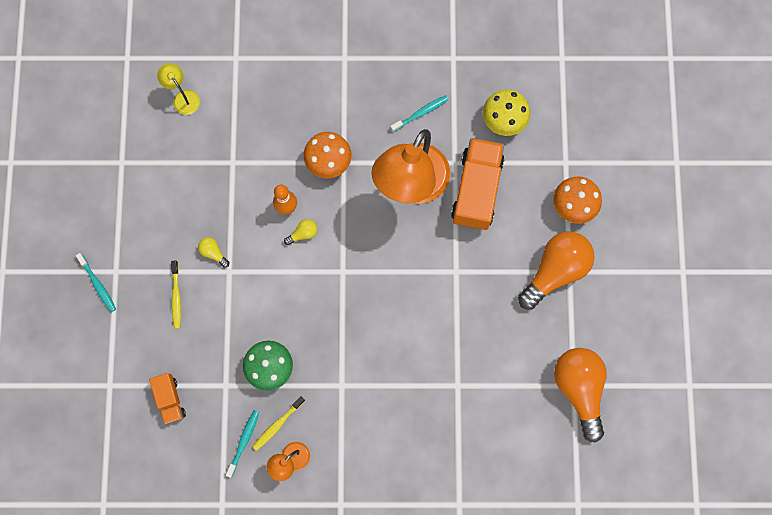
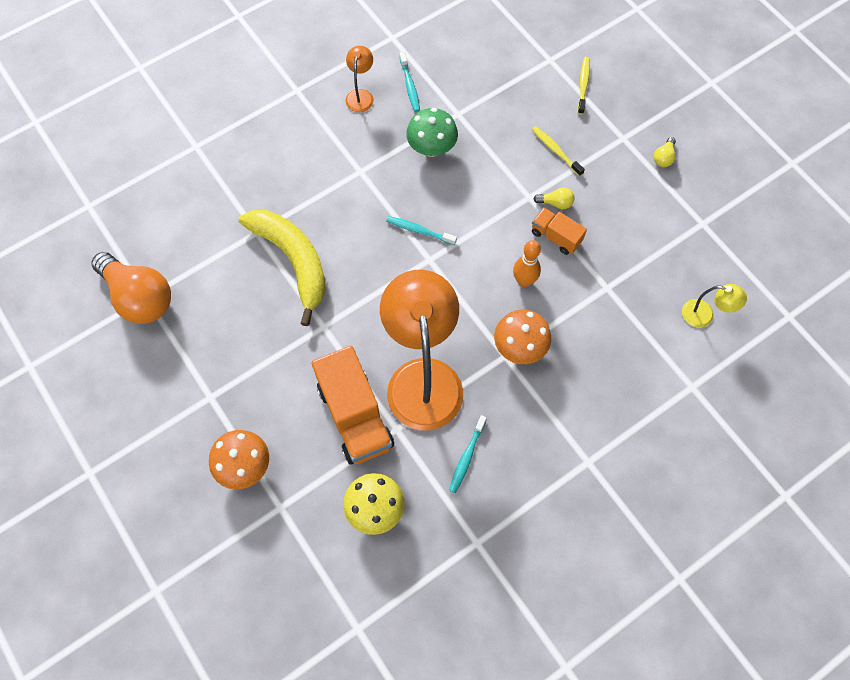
camera: 145 degrees right, 10 degrees down
turquoise toothbrush [76,253,116,312] -> turquoise toothbrush moved to [386,216,457,245]
orange truck [149,373,186,425] -> orange truck moved to [532,207,587,255]
yellow toothbrush [252,396,305,451] -> yellow toothbrush moved to [578,57,590,115]
yellow light bulb [284,219,317,245] -> yellow light bulb moved to [654,137,676,167]
orange light bulb [518,232,595,310] -> none
none -> yellow banana [239,210,326,326]

